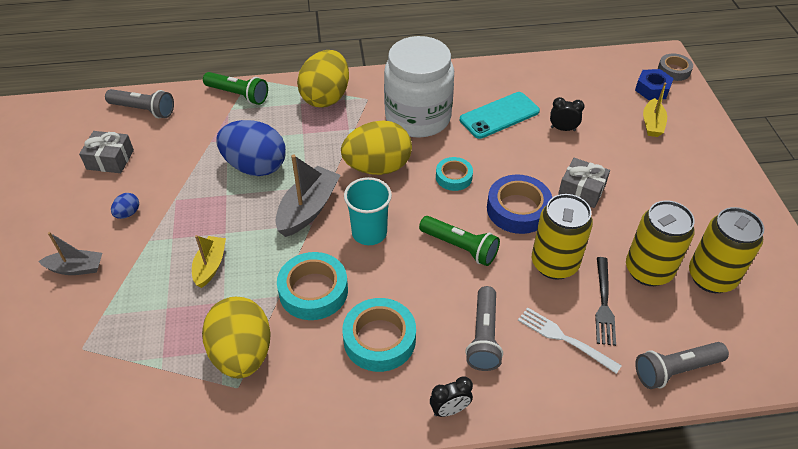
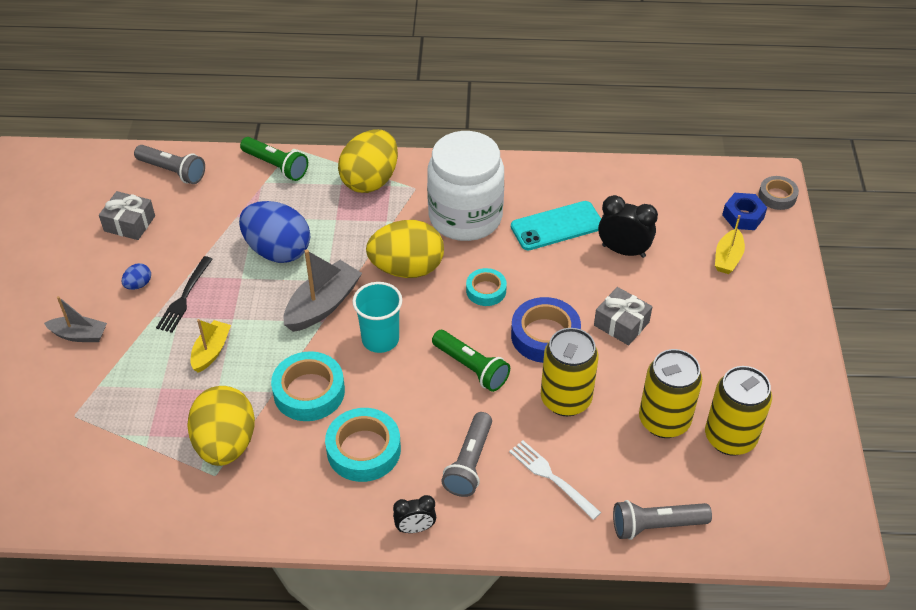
camera: 10 degrees right, 0 degrees up
black clock [550,97,585,131] -> black clock [598,195,658,258], size x1.59
black fork [595,257,616,346] -> black fork moved to [156,256,213,333]

